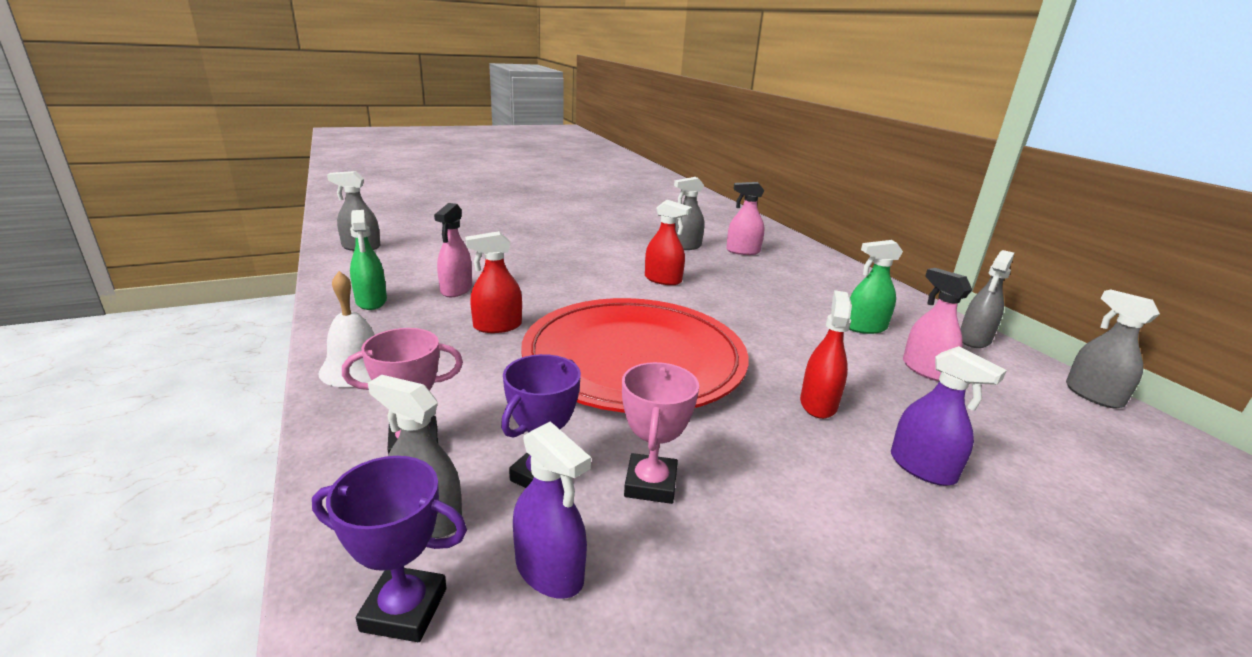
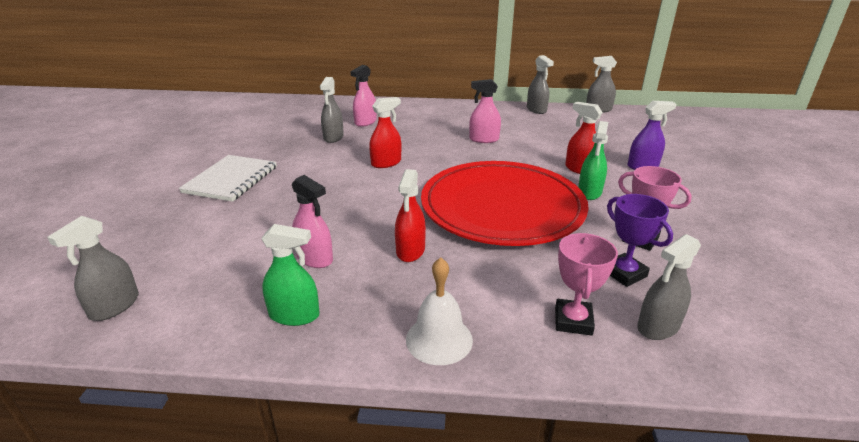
camera: 60 degrees left, 5 degrees up
purple trophy [312,456,467,642] -> none
purple spray bottle [513,421,591,599] -> none
green spray bottle [849,240,903,334] -> green spray bottle moved to [578,121,608,200]
pink spray bottle [903,268,972,381] -> pink spray bottle moved to [469,79,501,143]
none -> white notebook [179,155,277,202]

